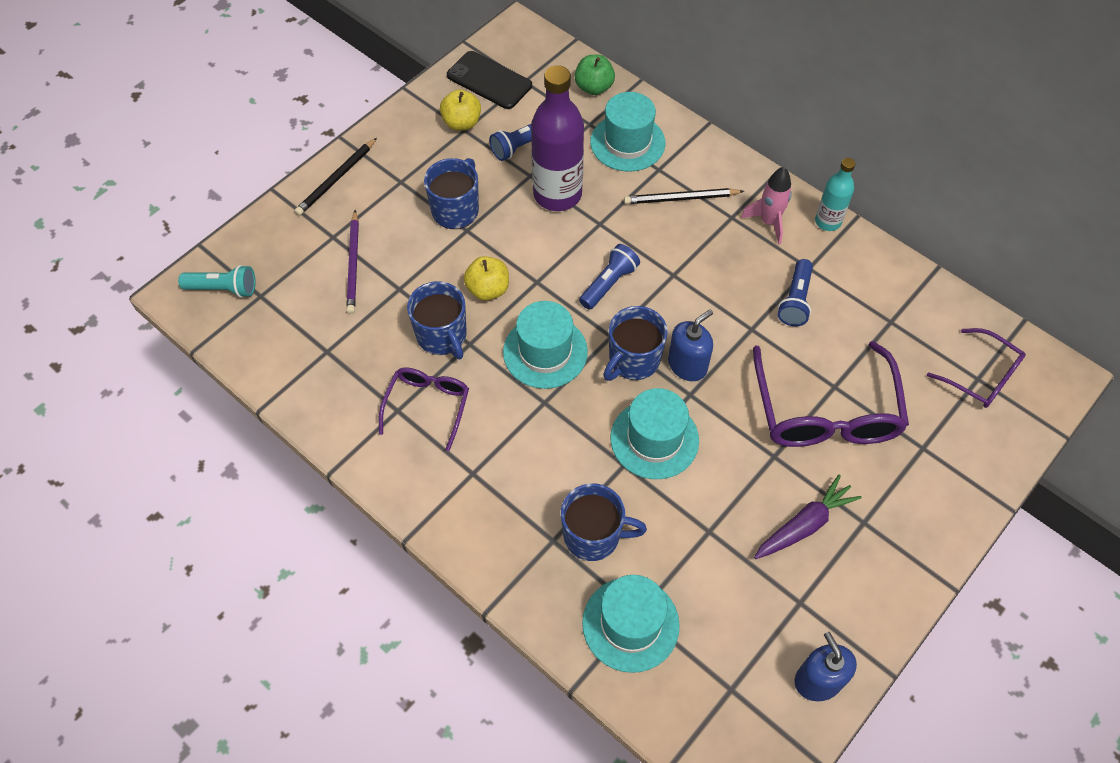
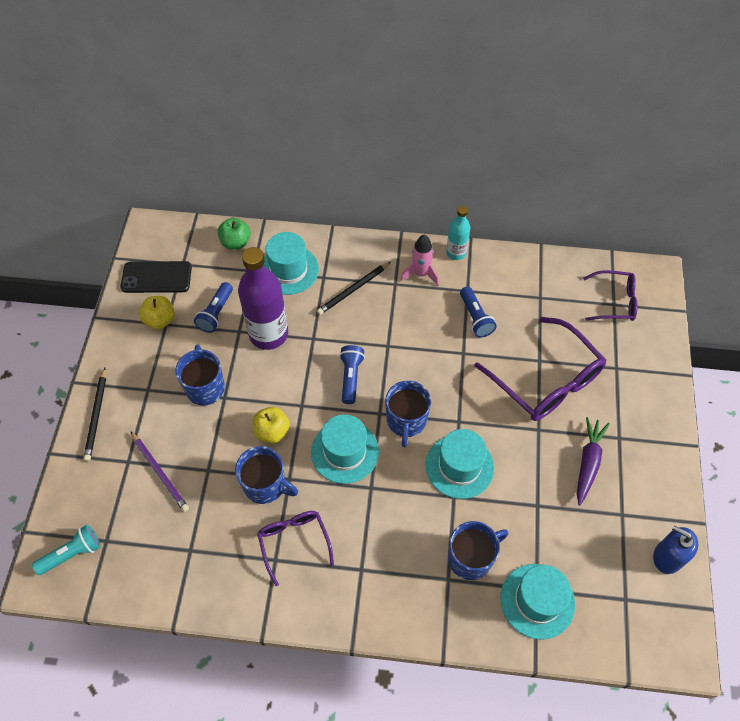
camera: 35 degrees left, 0 degrees up
blue soap dispenser [668,309,713,381] -> none

